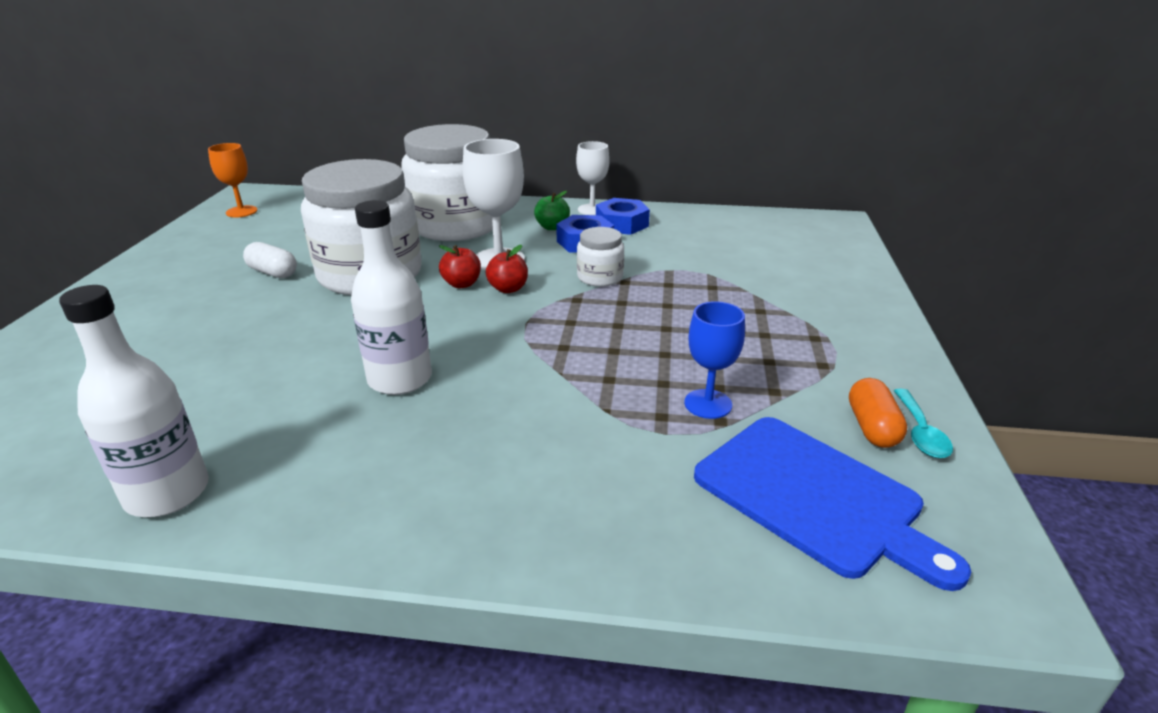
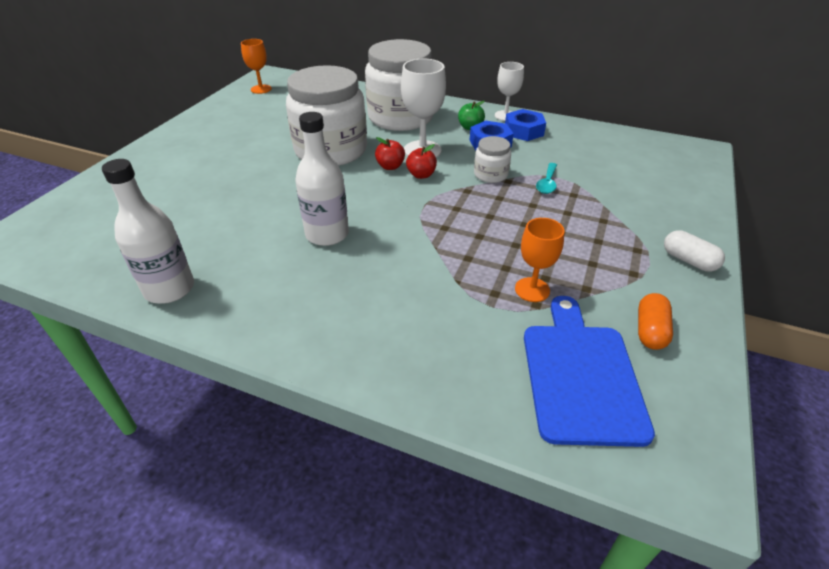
camera: 15 degrees right, 10 degrees up
white capsule [243,242,297,278] -> white capsule moved to [664,230,725,272]
blue goblet [684,301,745,419] -> orange goblet [515,218,565,302]
blue cutting board [694,417,971,591] -> blue cutting board turned 150 degrees counterclockwise [524,296,655,447]
turquoise spoon [893,389,953,458] -> turquoise spoon moved to [536,163,557,194]

